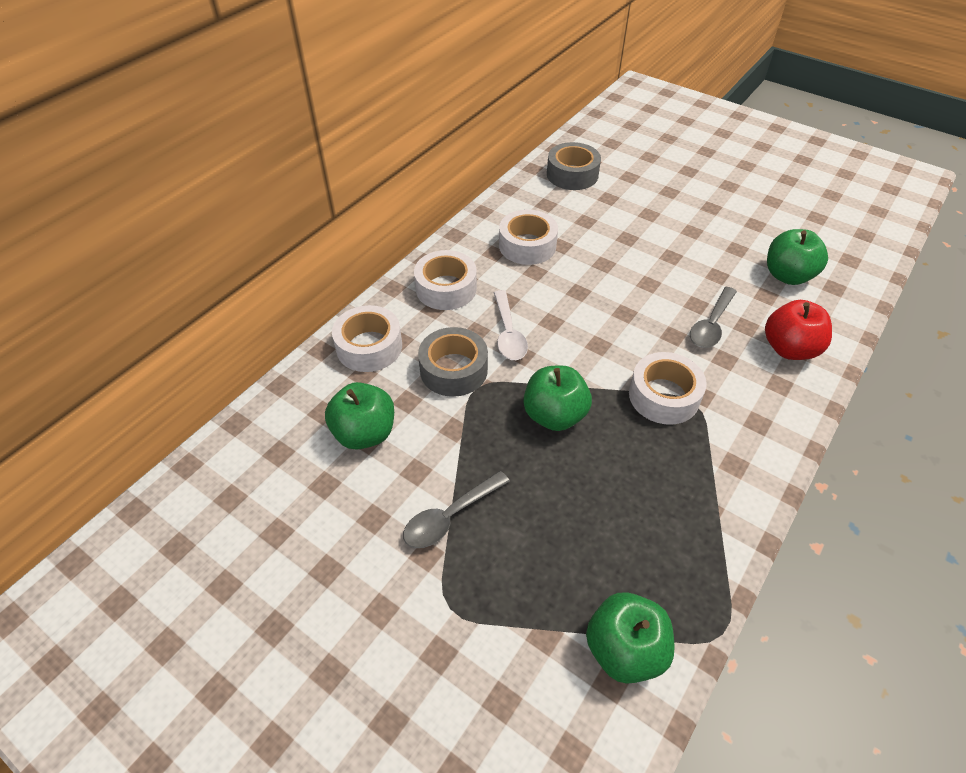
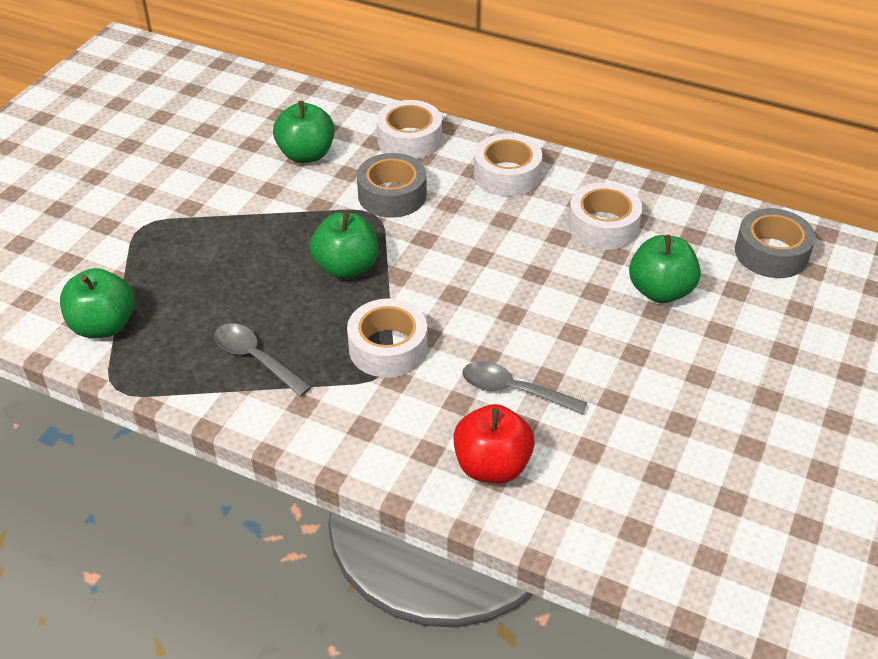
camera: 80 degrees right, 5 degrees down
grey spoon [403,471,510,548] -> grey spoon moved to [214,323,312,397]
white spoon [494,290,528,360] -> none
green apple [767,229,828,285] -> green apple moved to [629,235,701,303]

